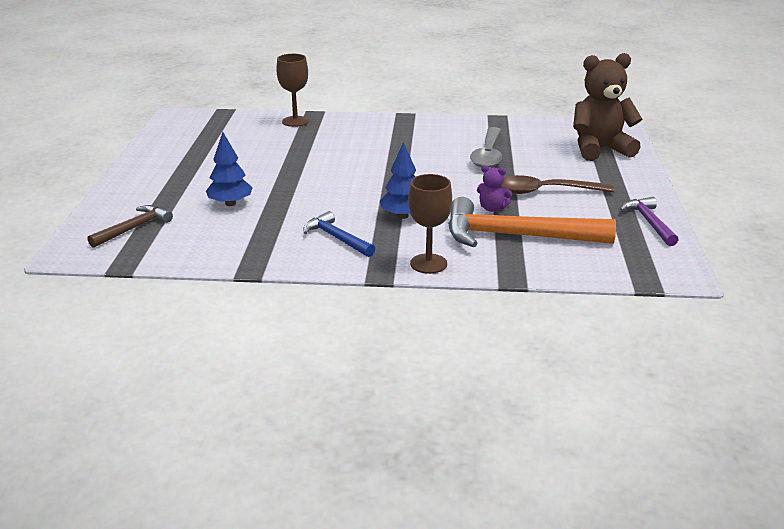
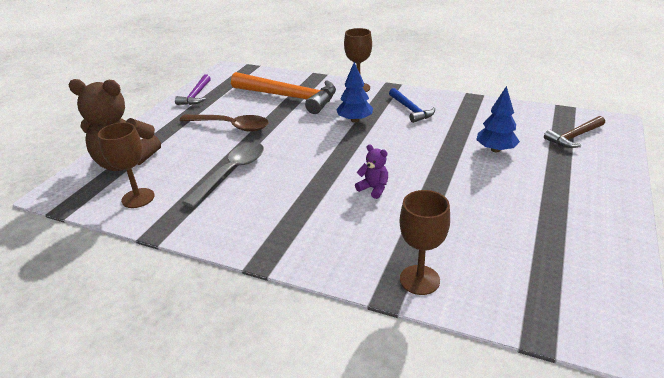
camera: 160 degrees left, 5 degrees up
purple teddy bear [477,165,512,212] -> purple teddy bear moved to [355,144,388,199]
none -> brown goblet [98,122,155,208]

